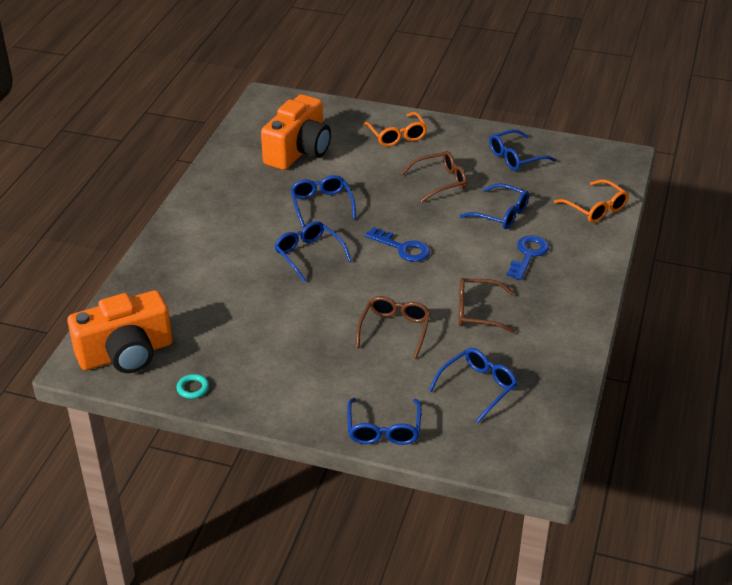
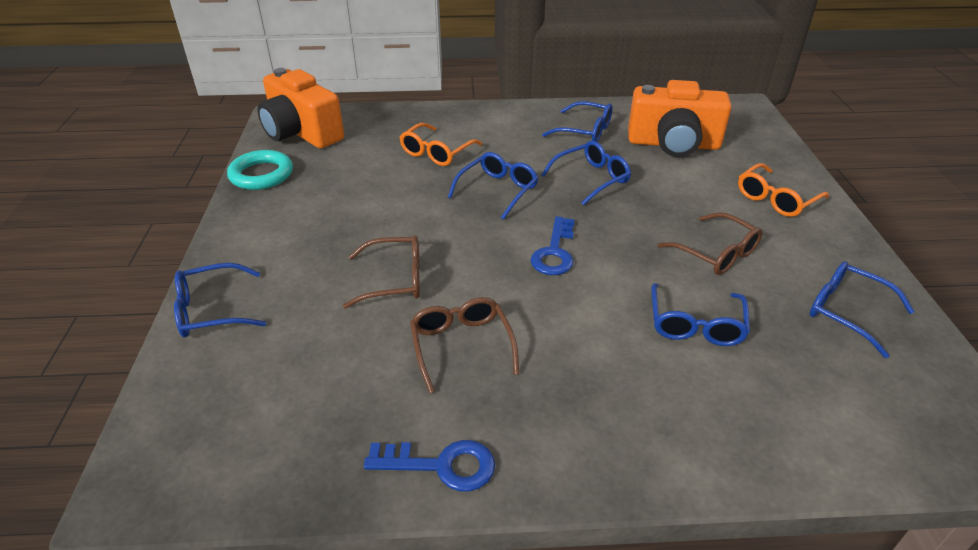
camera: 70 degrees right, 0 degrees up
turquoise ring [177,374,209,399] -> turquoise ring [227,150,293,190], size x1.97
blue glasses [429,348,517,423] -> blue glasses moved to [542,101,612,142]
blue key [506,235,549,280] -> blue key moved to [364,440,495,492]
orange glasses [554,179,629,223] -> orange glasses moved to [400,123,482,166]

